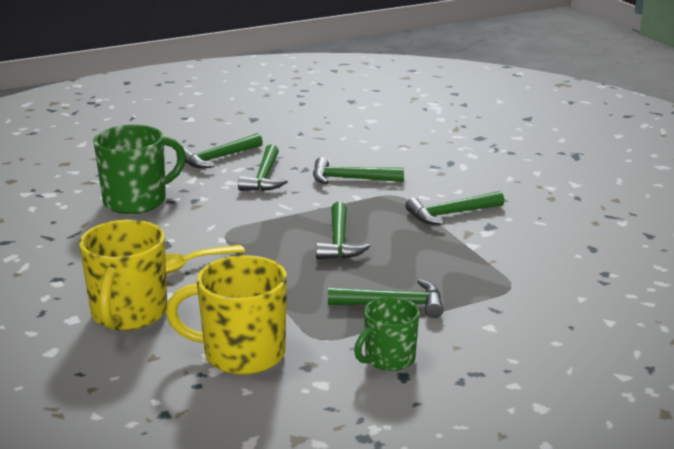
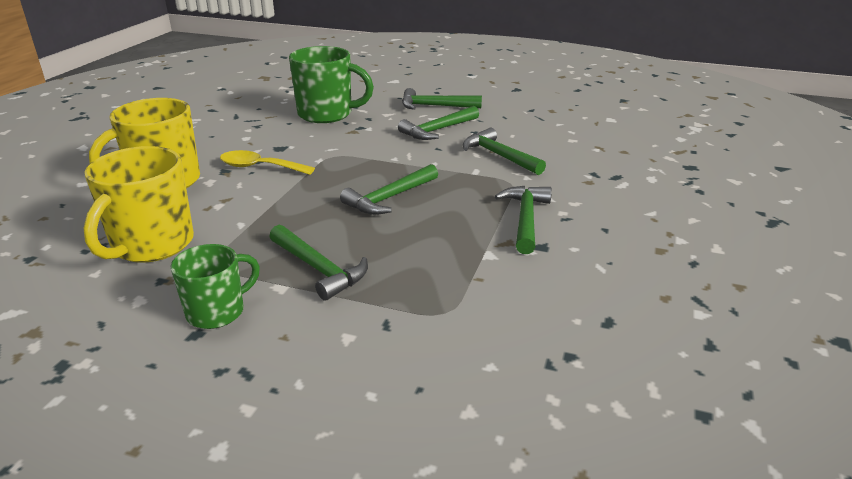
camera: 45 degrees right, 5 degrees up
yellow mug [166,255,287,375] -> yellow mug turned 120 degrees counterclockwise [84,146,194,263]
green mug [354,297,419,371] -> green mug turned 135 degrees clockwise [171,244,260,329]
green hammer [405,191,504,225] -> green hammer turned 75 degrees clockwise [495,186,552,254]

